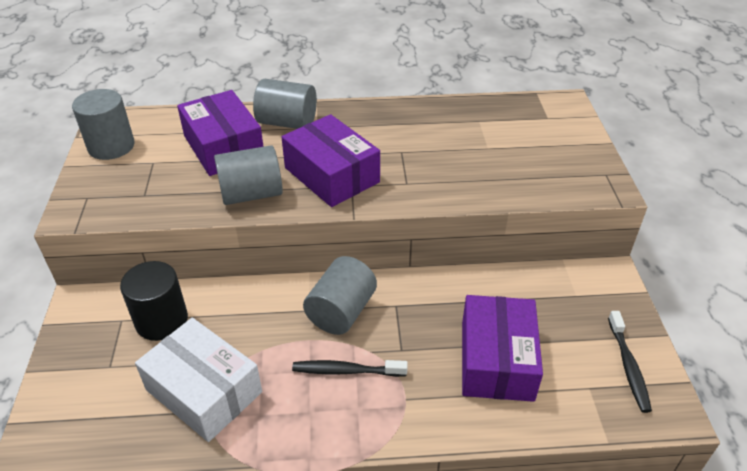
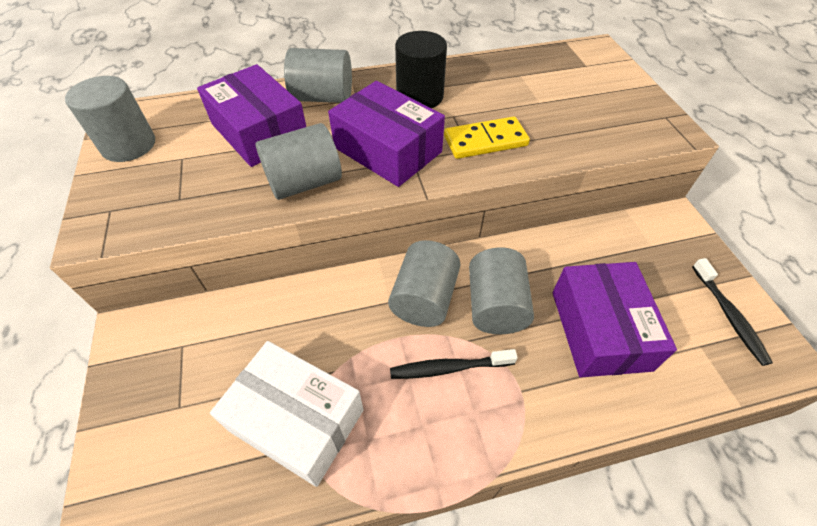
camera: 10 degrees left, 10 degrees up
black cylinder [120,261,188,341] -> black cylinder moved to [395,31,447,108]
none -> yellow domino [444,116,530,159]
none -> grey cylinder [469,247,534,334]

